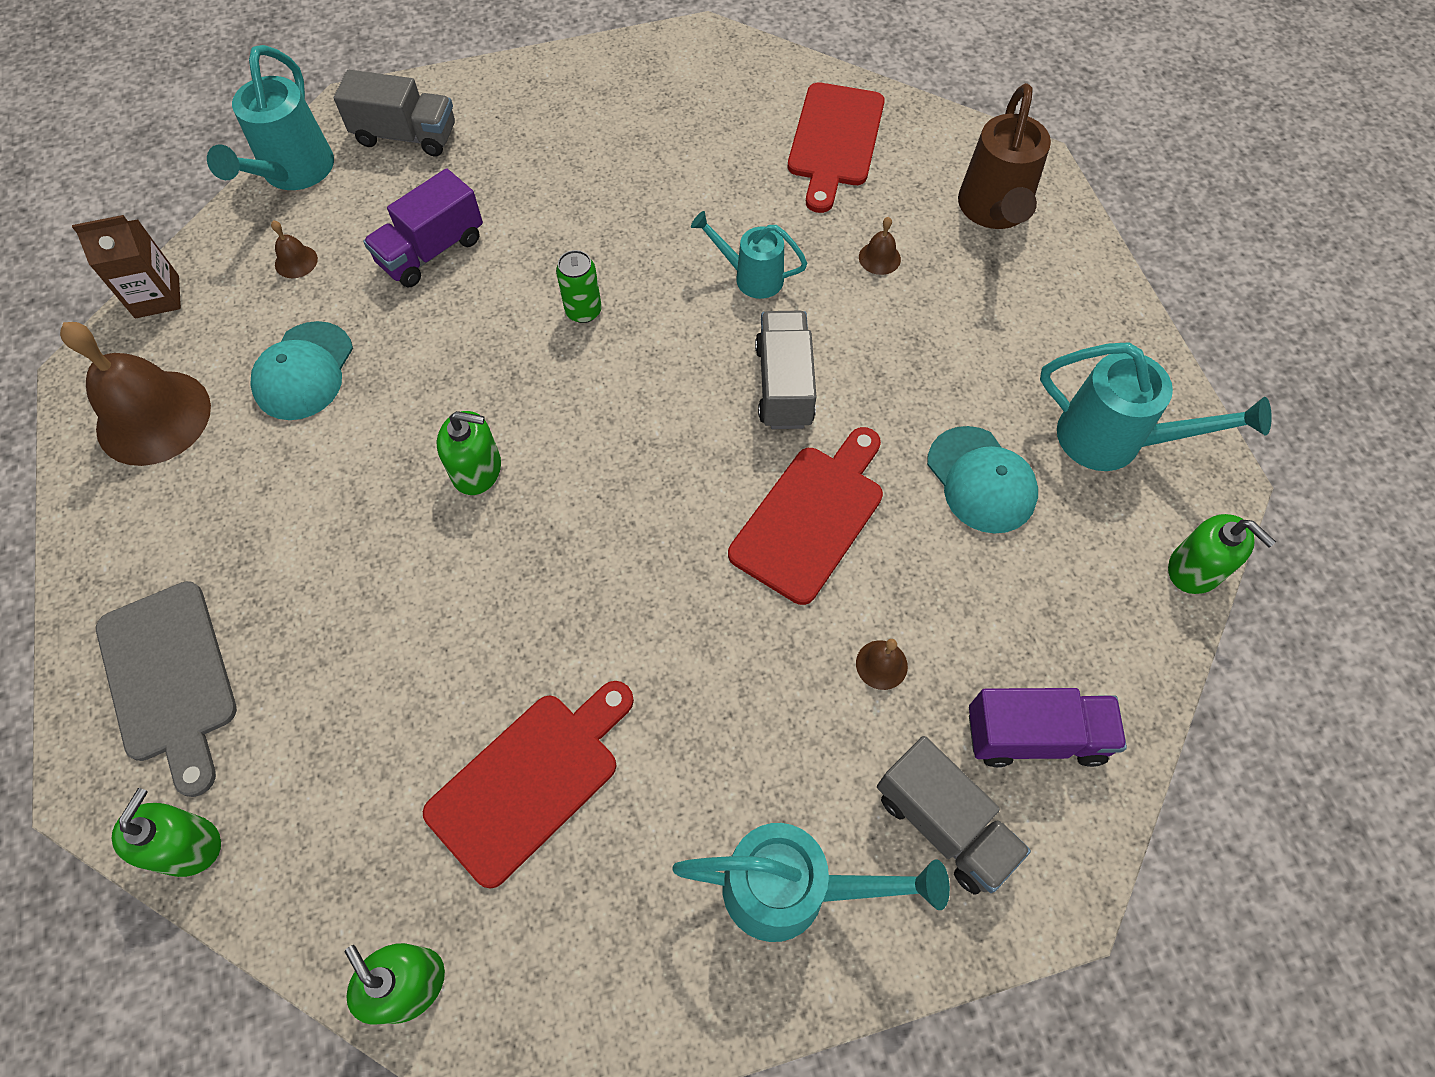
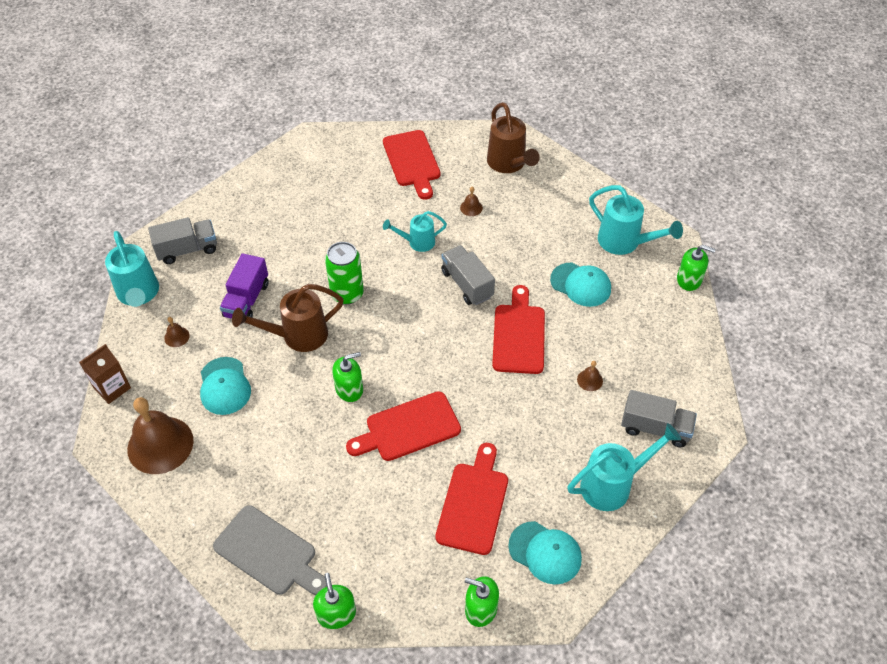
camera: 30 degrees left, 10 degrees down
green can [556,250,602,323] -> green can [325,242,364,304], size x1.62
purple truck [969,688,1127,767] -> none
turquoise watering can [1040,342,1272,471] -> turquoise watering can turned 45 degrees clockwise [589,185,683,255]
none -> brown watering can [232,284,344,352]
none -> red cutting board [346,391,461,461]
none -> turquoise cap [508,521,582,585]

